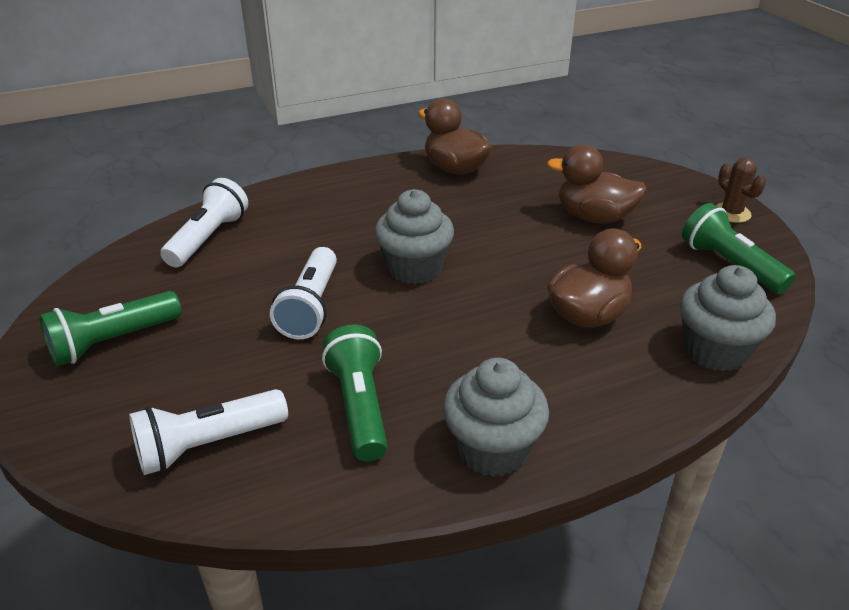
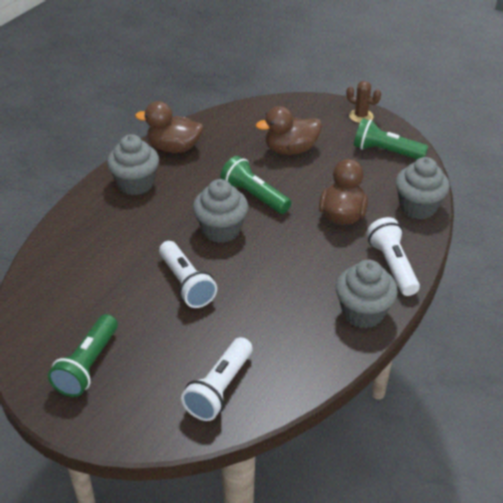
camera: 35 degrees left, 5 degrees up
white flashlight [160,178,248,267] -> white flashlight moved to [367,217,420,296]
green flashlight [322,324,388,462] -> green flashlight moved to [220,156,291,214]
none -> grey cupcake [107,134,159,195]

